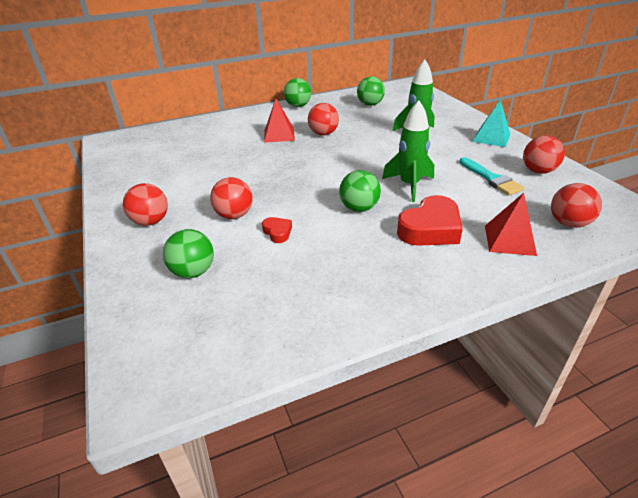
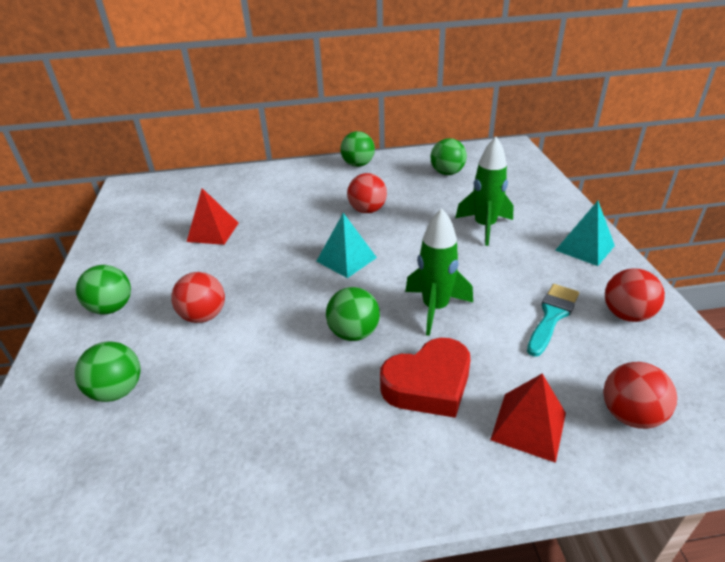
camera: 15 degrees right, 0 degrees up
red ball [123,183,168,226] -> green ball [76,265,131,314]
red heart [262,217,292,243] -> none
red pyramid [264,99,295,143] -> red pyramid moved to [187,188,239,245]
turquoise brush [459,157,524,195] -> turquoise brush turned 135 degrees counterclockwise [527,284,579,357]
none -> turquoise pyramid [316,213,377,278]

